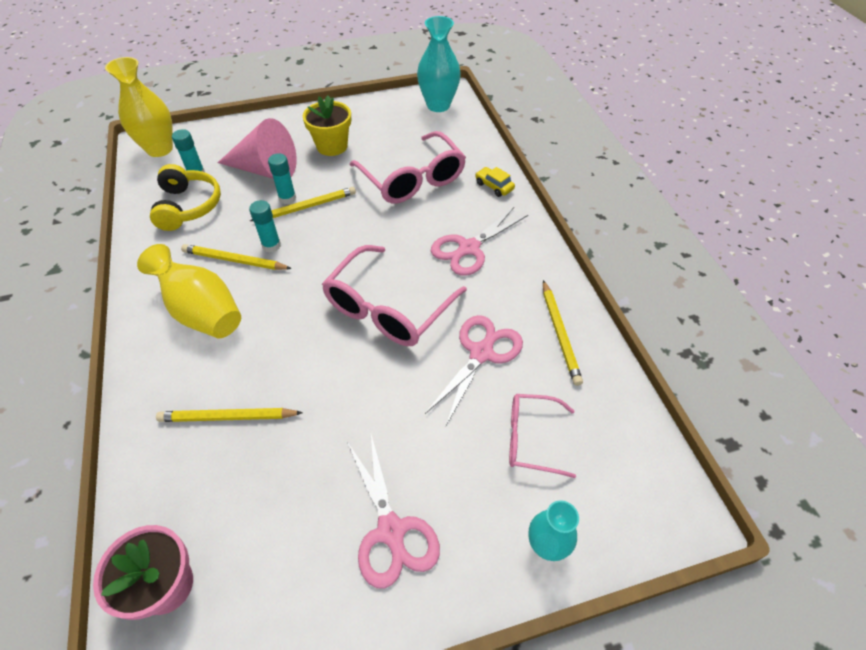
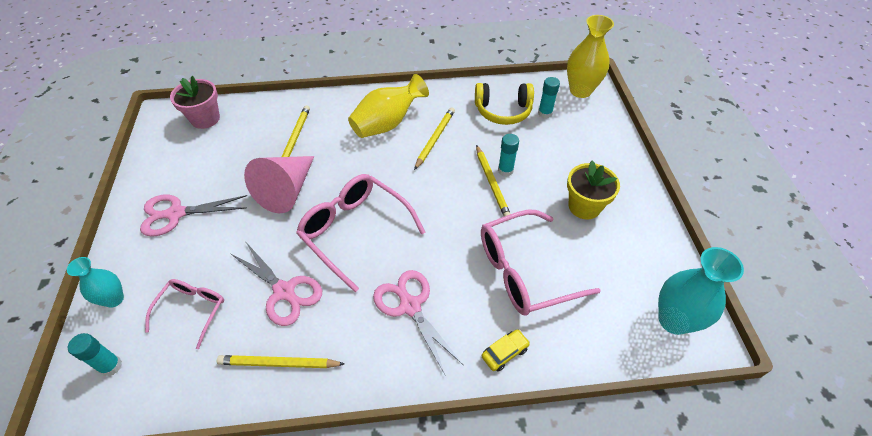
camera: 100 degrees right, 0 degrees up
pink cone [218,118,297,179] -> pink cone moved to [244,156,314,213]
turquoise glue stick [249,200,281,253] -> turquoise glue stick moved to [68,333,122,376]

